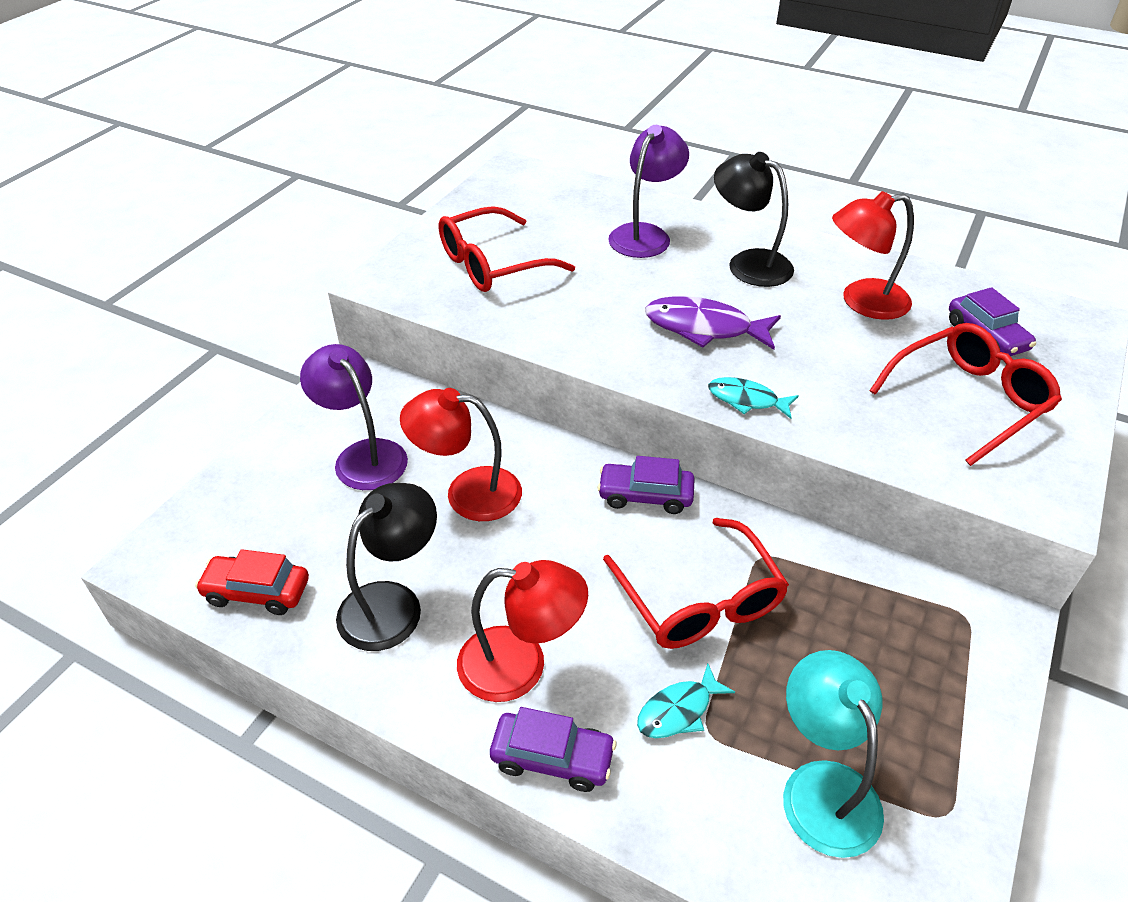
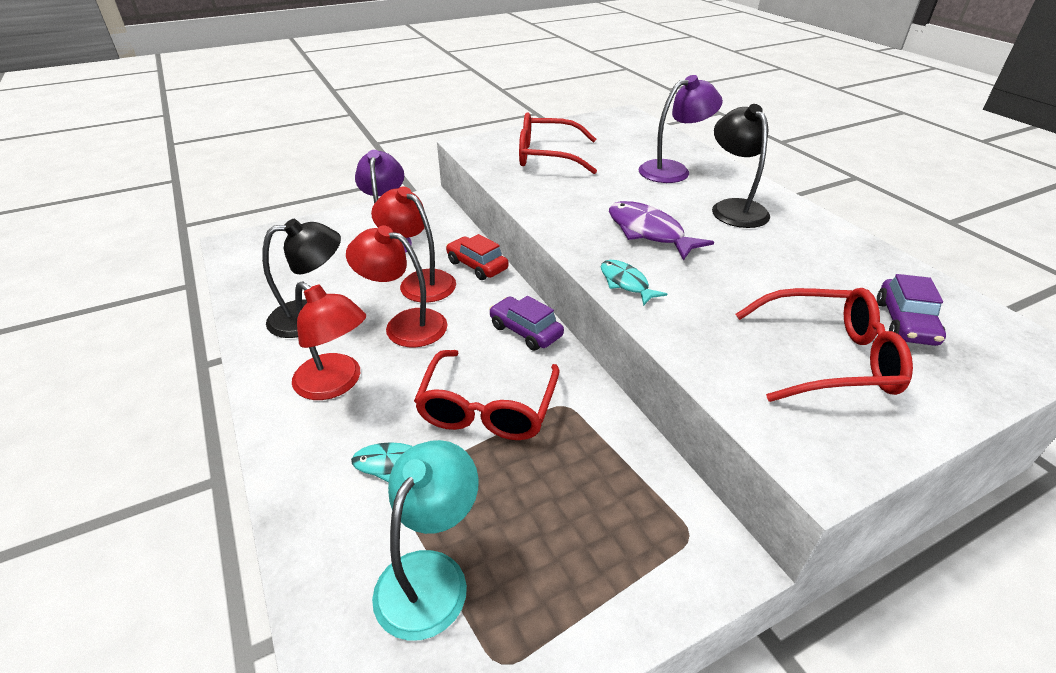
camera: 35 degrees right, 5 degrees down
red car [195,549,309,615] -> red car moved to [446,234,509,280]
purple car [490,707,616,792] -> none
red lamp [832,191,914,320] -> red lamp moved to [346,225,448,347]

